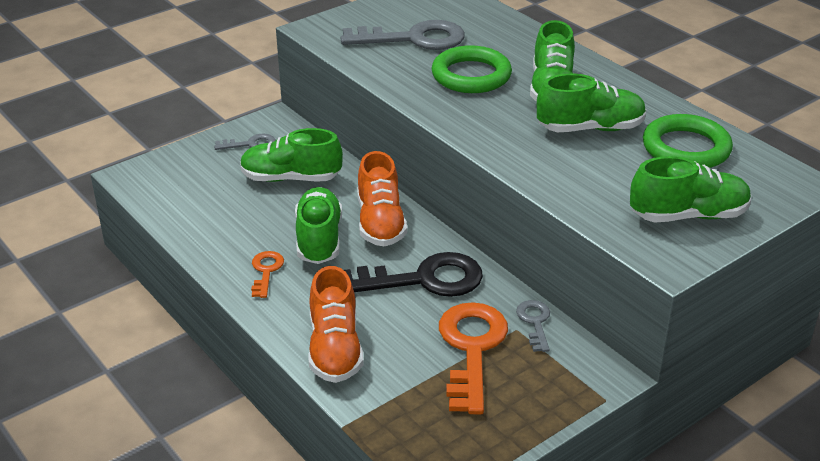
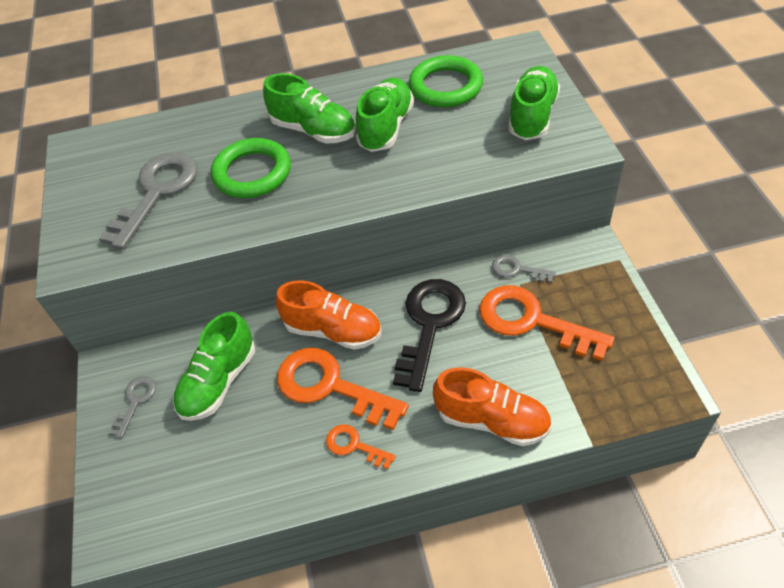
camera: 60 degrees left, 15 degrees up
green shoe [295,187,342,264] -> orange key [277,348,409,430]

